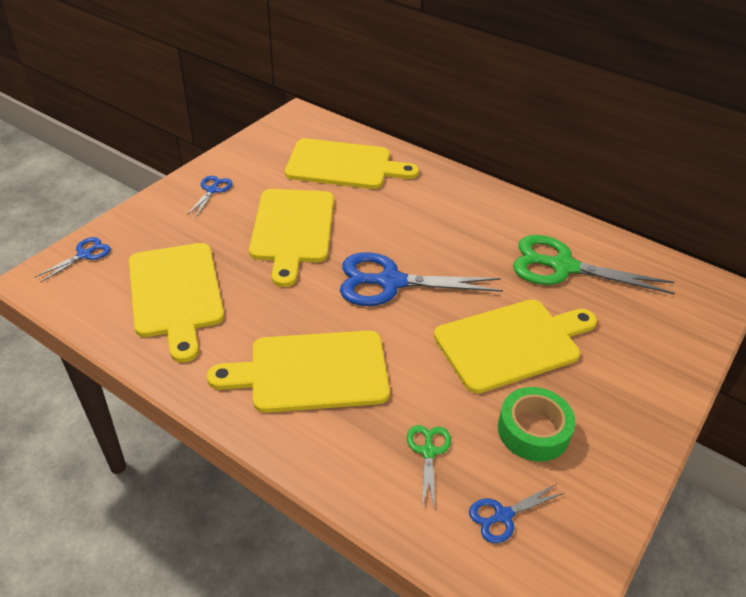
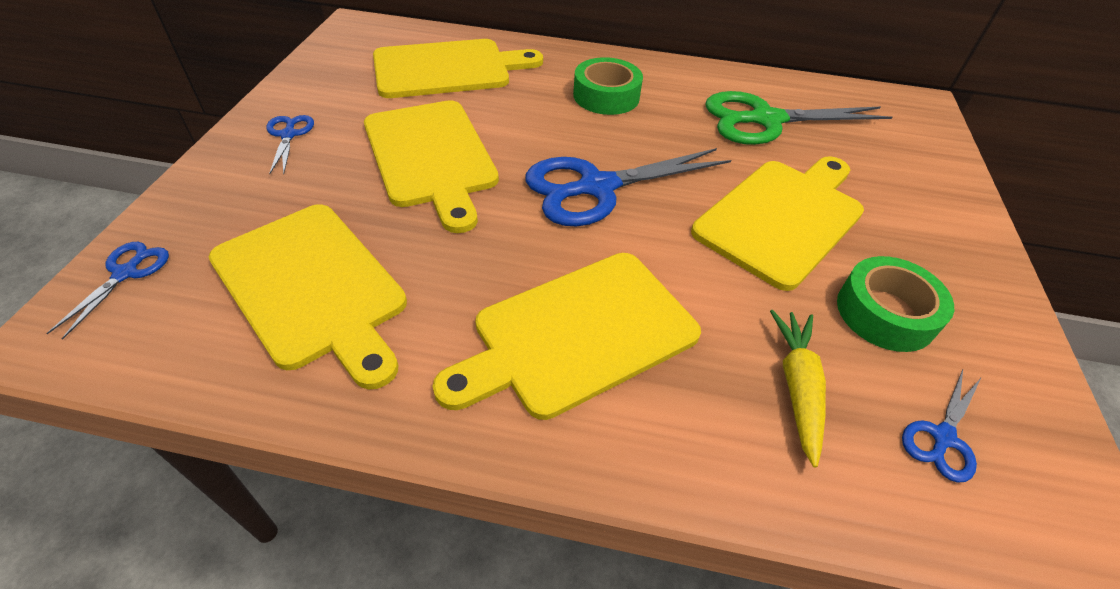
camera: 25 degrees left, 5 degrees up
green scissors [407,425,451,510] -> yellow carrot [770,310,826,468]
none -> green tape [573,57,643,115]

